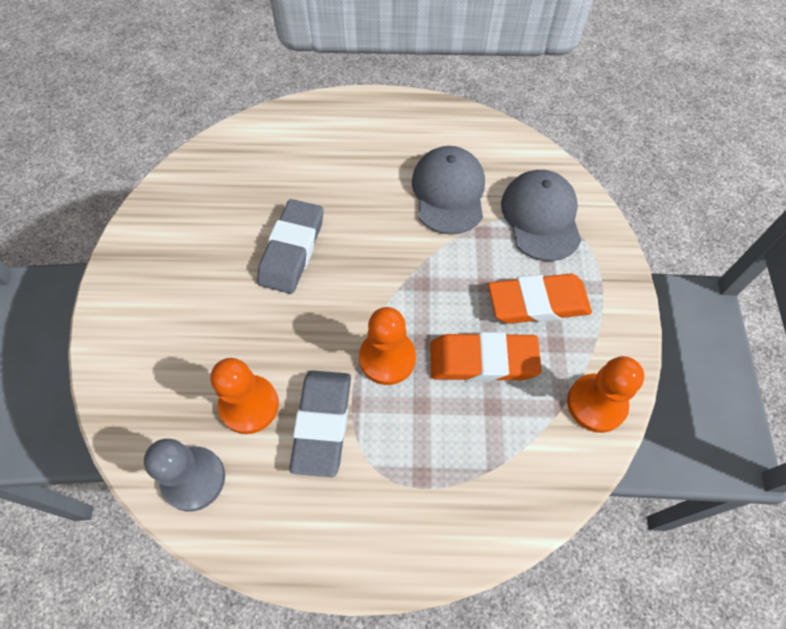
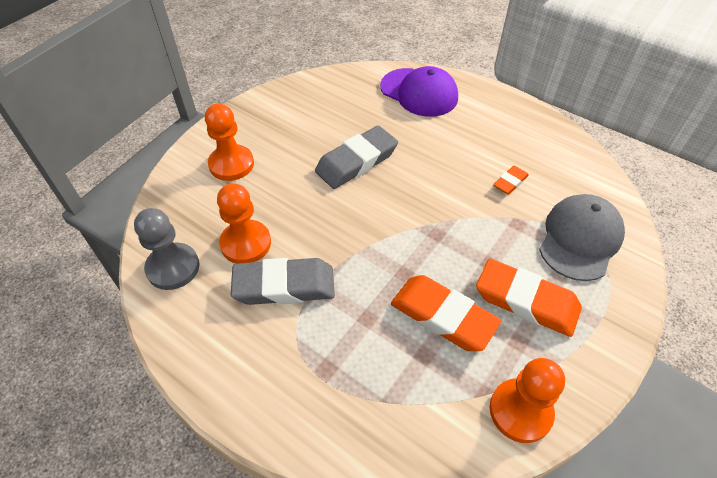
camera: 35 degrees right, 10 degrees down
grey eraser [290,370,351,477] -> grey eraser turned 45 degrees clockwise [231,258,335,305]
orange pawn [359,307,416,385] -> orange pawn moved to [205,103,254,181]
grey cap [412,146,485,235] -> orange eraser [493,165,529,194]
none -> purple cap [380,66,458,117]

